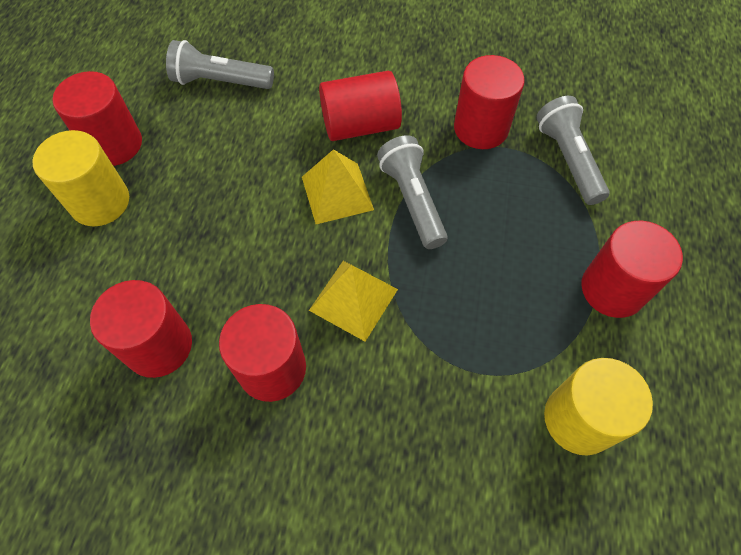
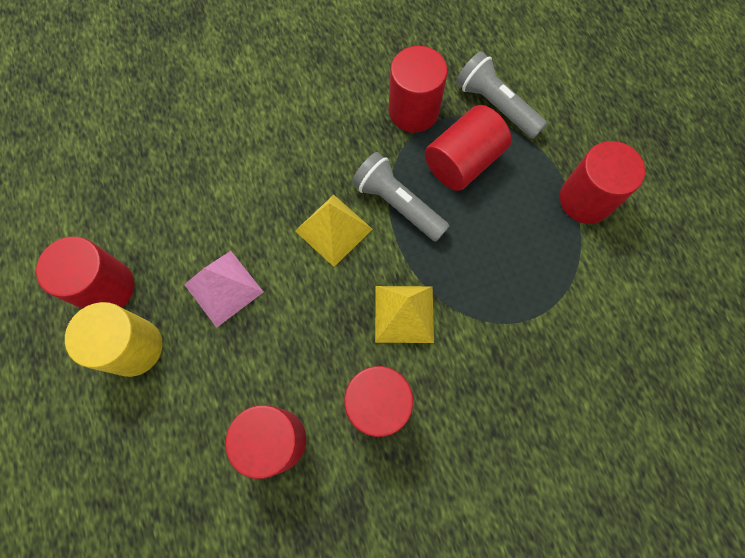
camera: 30 degrees left, 10 degrees up
grey flashlight [166,40,274,89] -> none
red cylinder [319,71,402,141] -> red cylinder moved to [425,105,511,191]
yellow cylinder [544,358,653,455] -> none
none -> pink pyramid [184,251,263,328]

